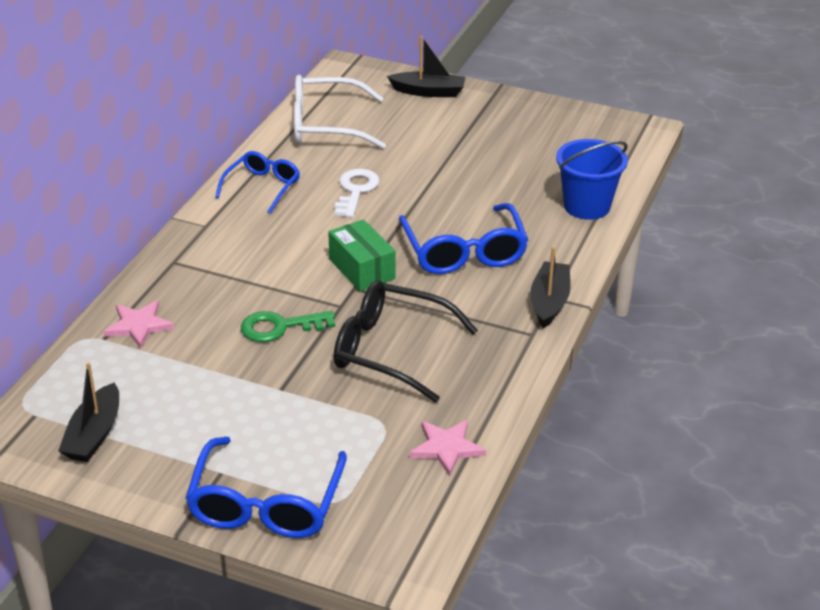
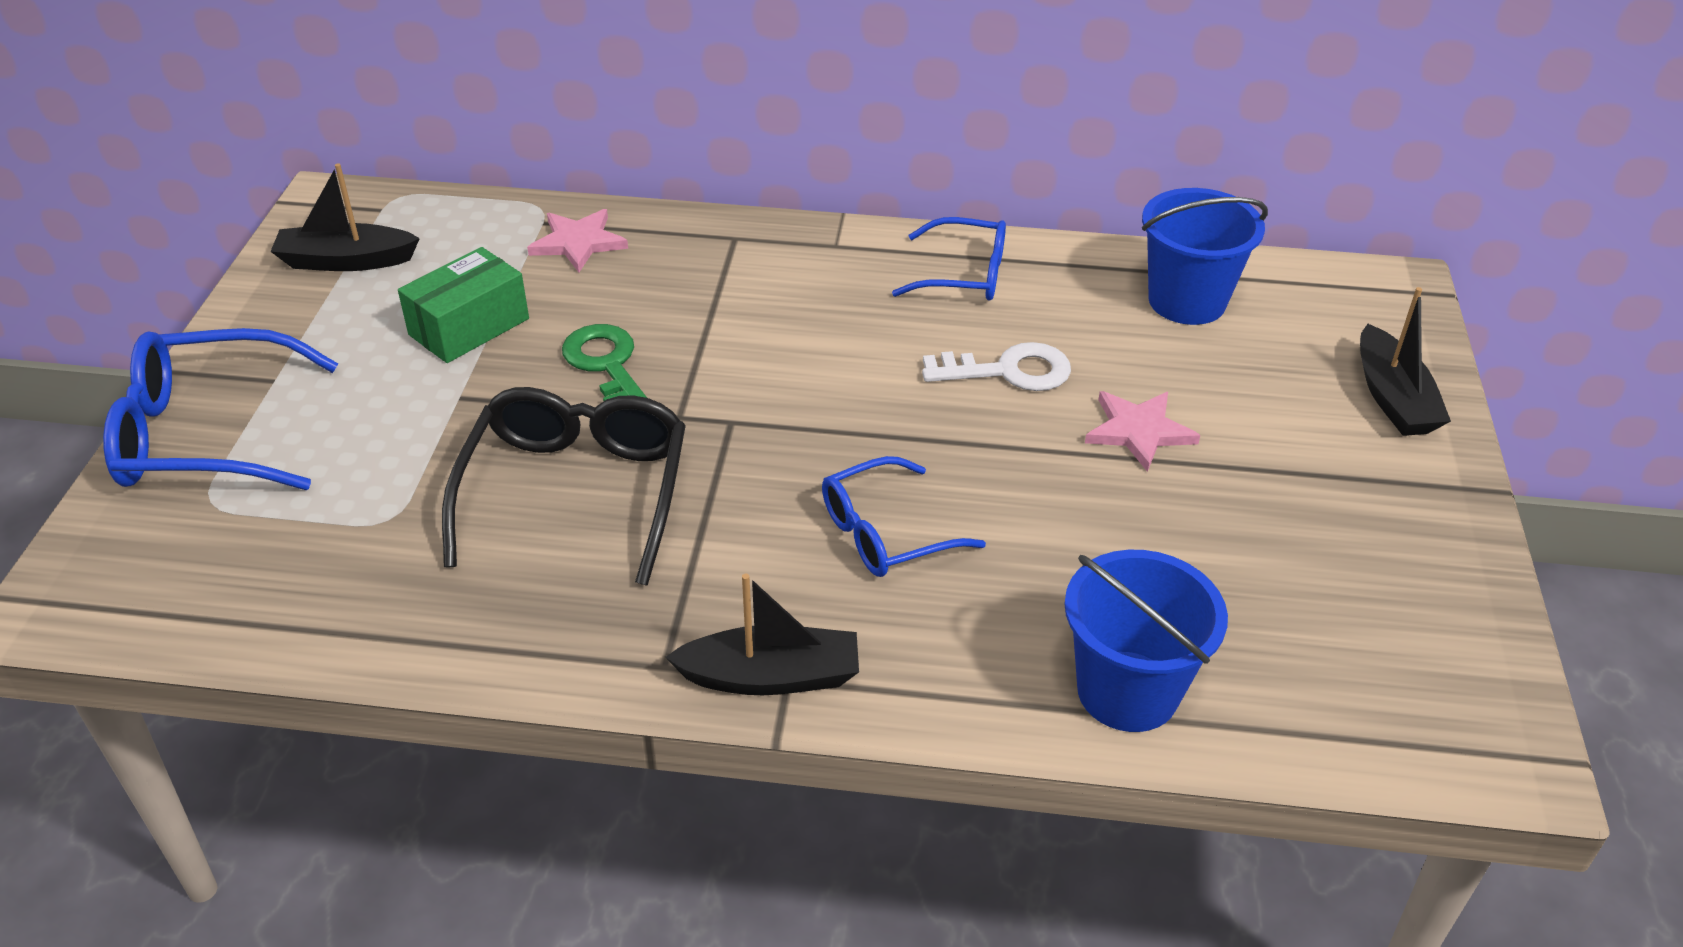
camera: 75 degrees right, 5 degrees up
white glasses [294,75,386,149] -> blue bucket [1142,188,1268,325]
green box [328,219,396,292] -> green box moved to [398,247,529,363]
blue glasses [399,203,528,274] -> blue glasses [822,456,986,577], size x0.63
pink star [409,420,486,477] -> pink star moved to [1085,391,1200,472]

